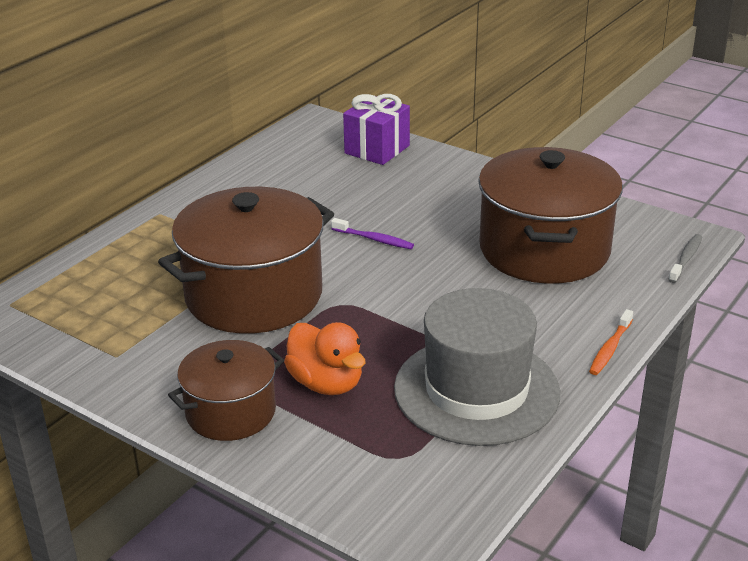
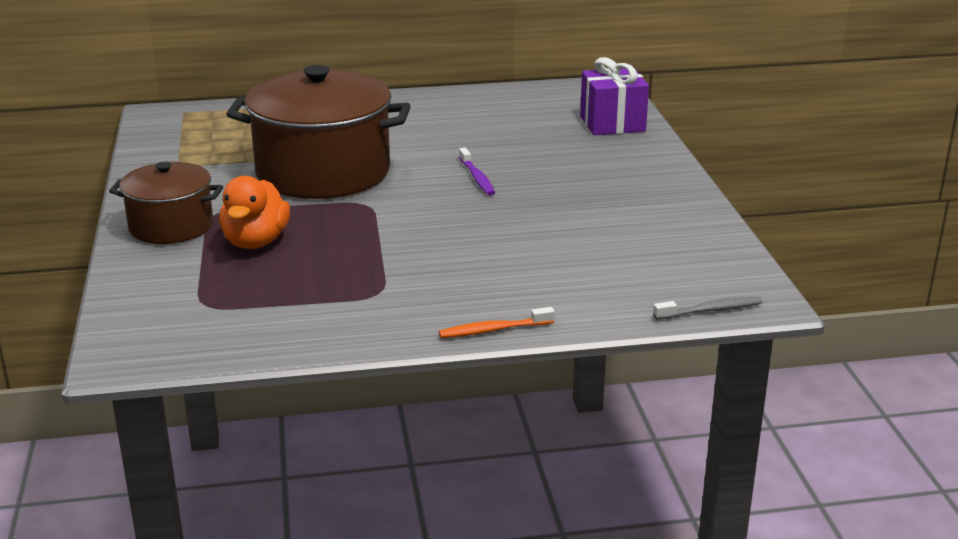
camera: 45 degrees right, 5 degrees down
grey hat [394,288,560,446] -> none
brown pot [478,147,623,284] -> none

